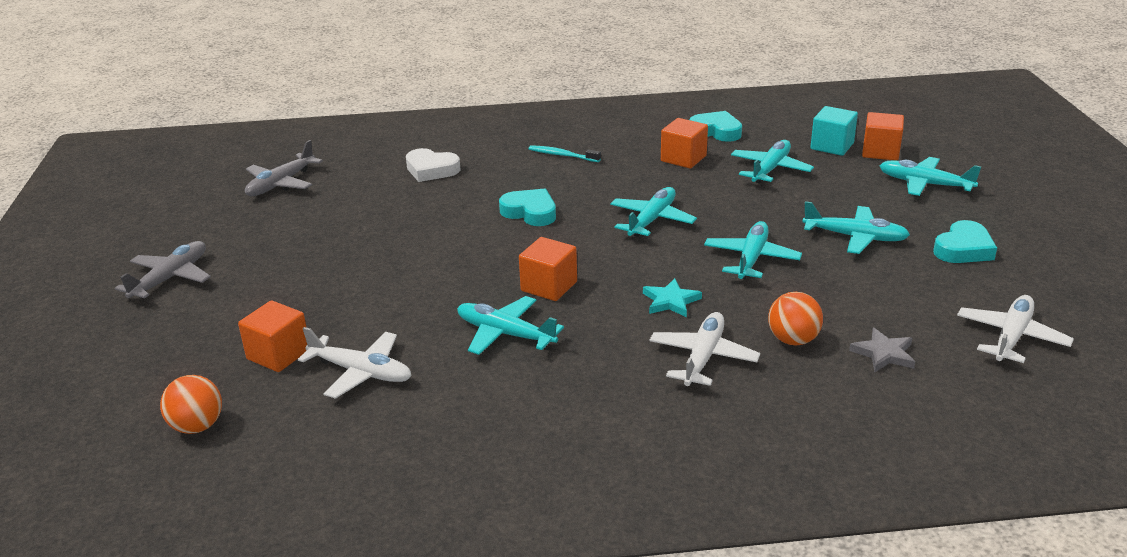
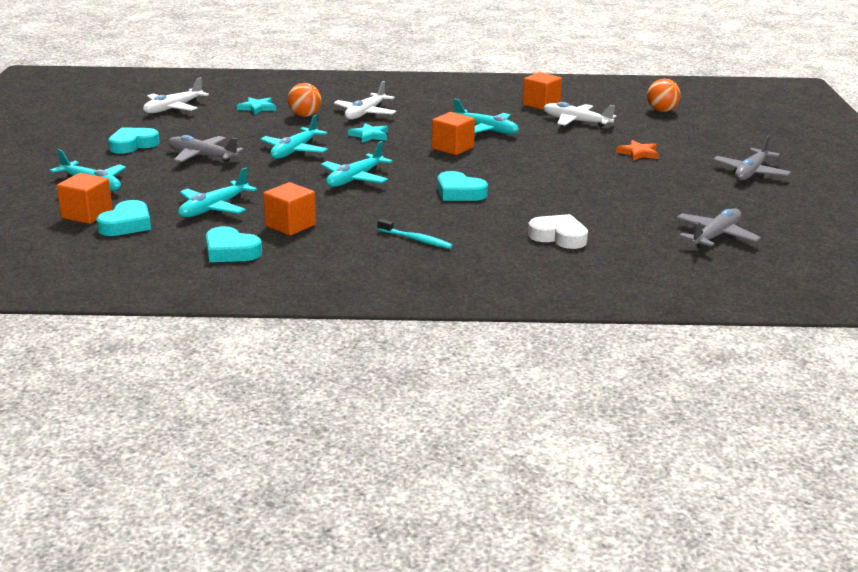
camera: 175 degrees left, 5 degrees down
orange cube [238,300,307,372] -> orange cube moved to [522,72,562,110]
turquoise plane [803,201,910,254] -> grey plane [168,135,244,162]
turquoise cube [810,106,858,156] -> turquoise heart [96,200,151,236]
grey star [849,328,915,372] -> turquoise star [237,97,276,115]
none -> orange star [616,140,659,161]

